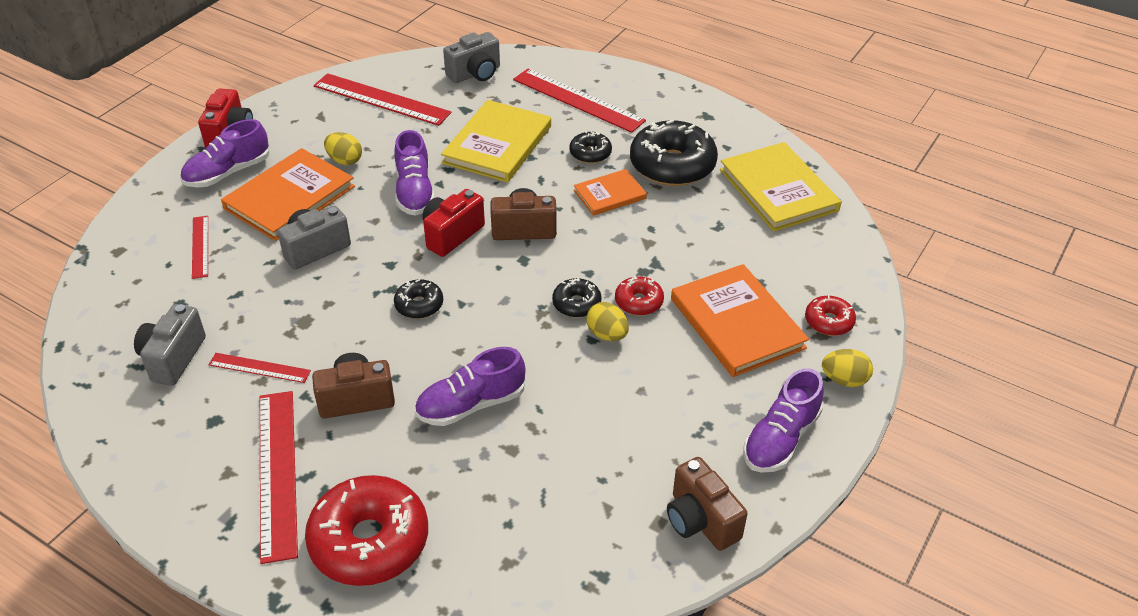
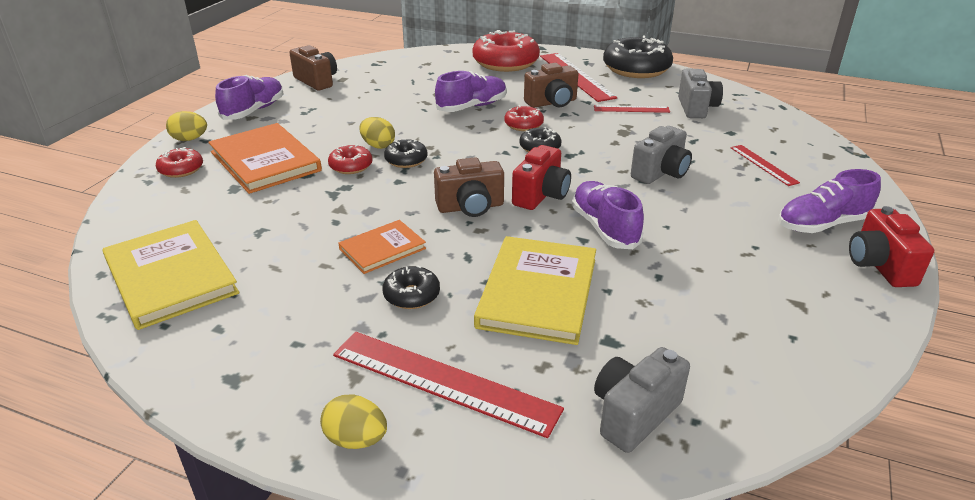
camera: 170 degrees right, 10 degrees down
purple shoe [181,119,270,188] -> purple shoe turned 150 degrees counterclockwise [778,169,881,233]
orange book [221,148,355,241] -> none
red ruler [314,73,452,126] -> none
yellow egg [324,132,362,165] -> yellow egg moved to [320,394,387,449]
black donut [630,119,718,186] -> black donut moved to [603,36,673,78]
none -> red donut [504,105,544,131]

